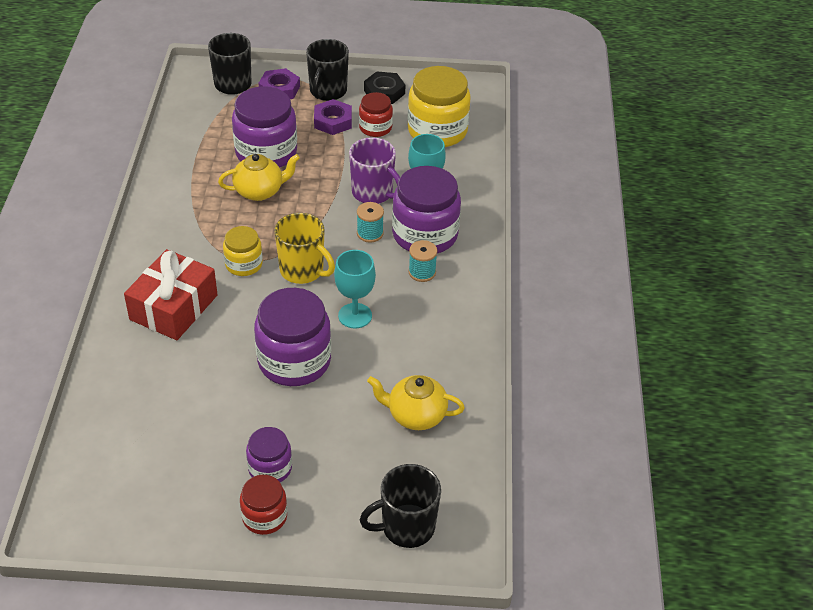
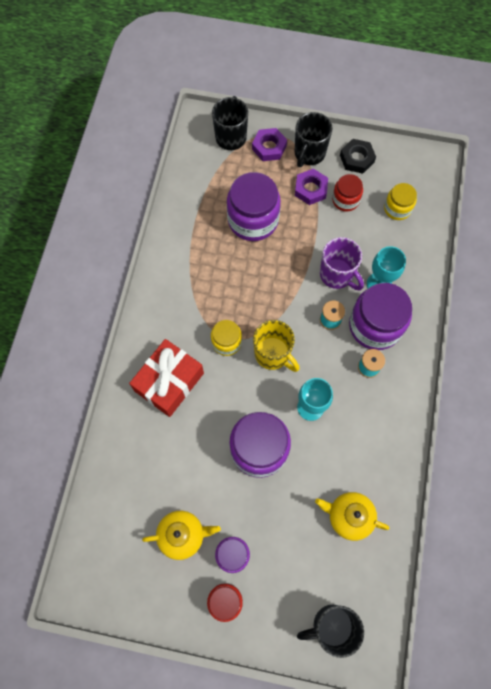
camera: 10 degrees right, 25 degrees up
yellow teapot [218,154,300,201] -> yellow teapot moved to [142,511,221,560]
yellow jar [408,66,471,147] -> yellow jar [384,183,417,220], size x0.55

